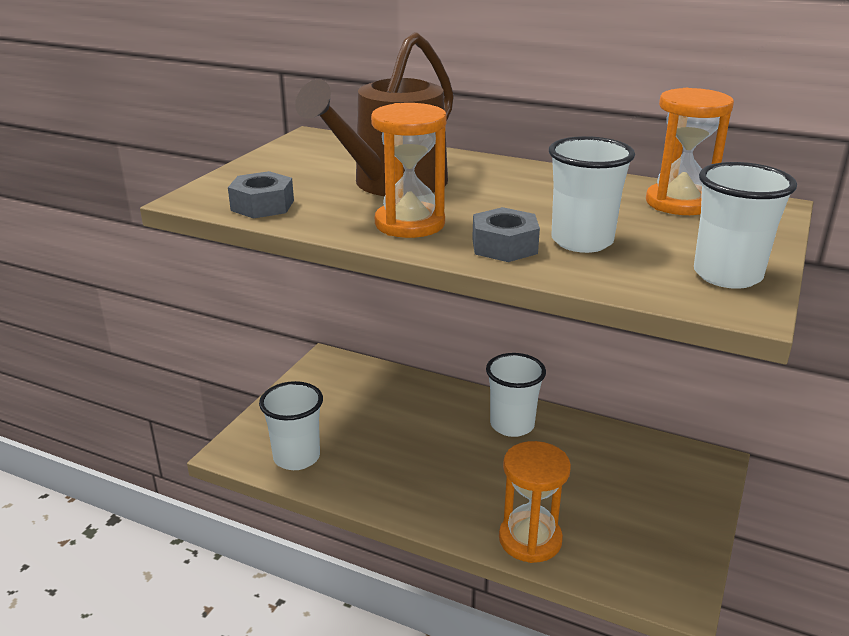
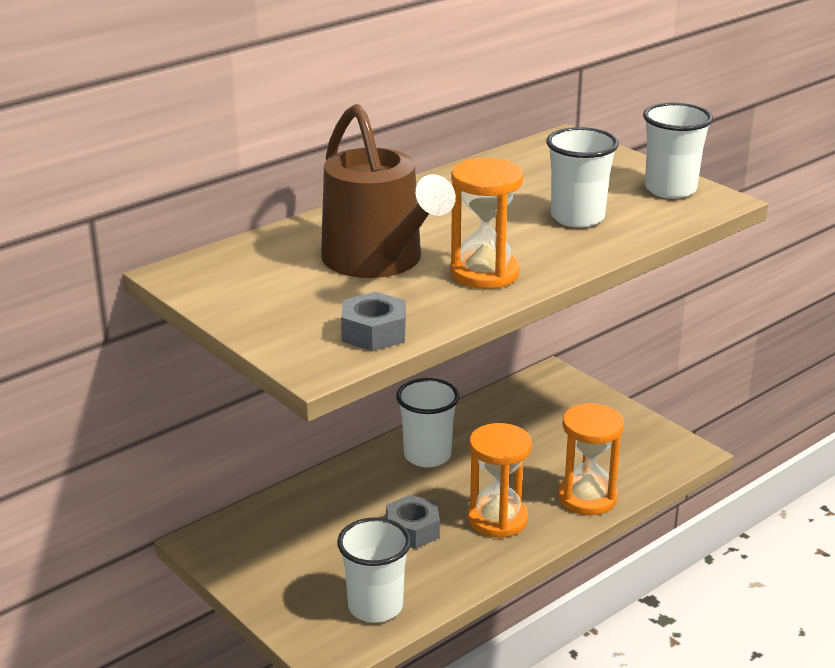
camera: 65 degrees left, 0 degrees up
grey nut [472,207,540,262] -> grey nut moved to [386,495,440,549]
orange hourglass [646,88,734,215] -> orange hourglass moved to [468,423,532,538]

